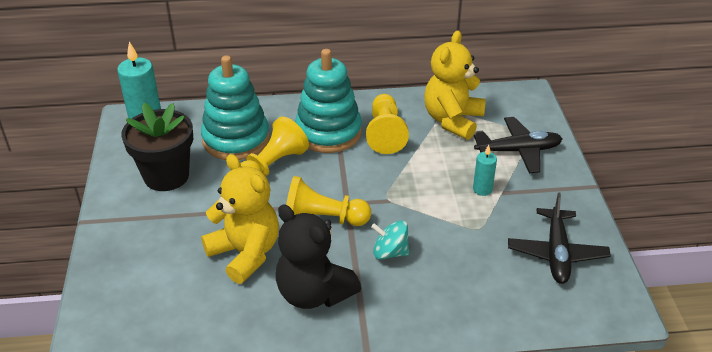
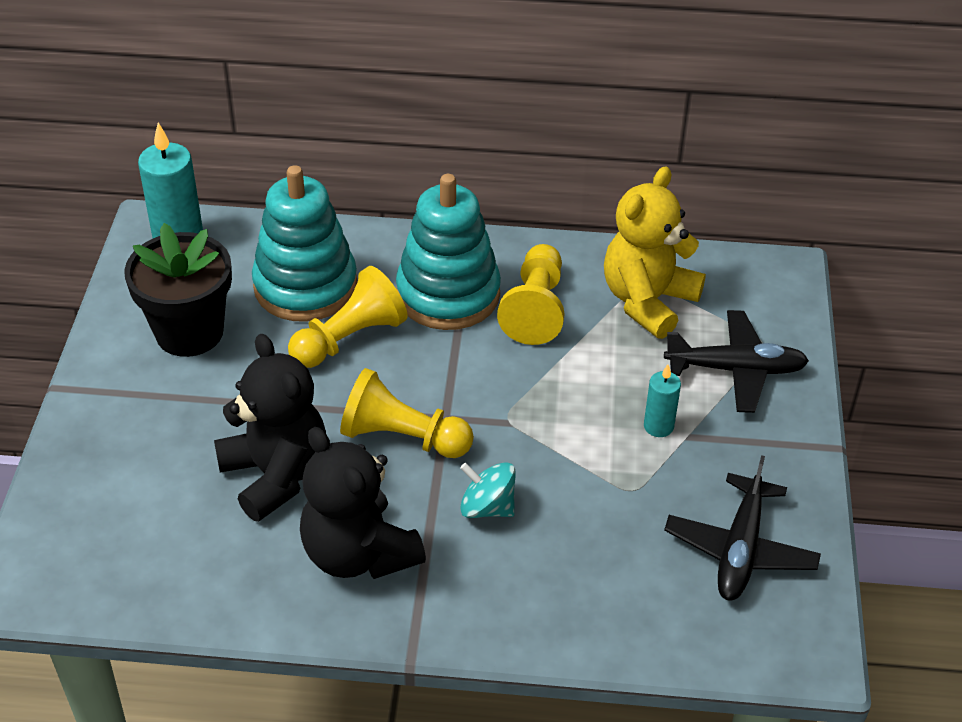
camera: 10 degrees right, 5 degrees up
yellow teddy bear [201,154,279,284] -> black teddy bear [214,334,326,522]

